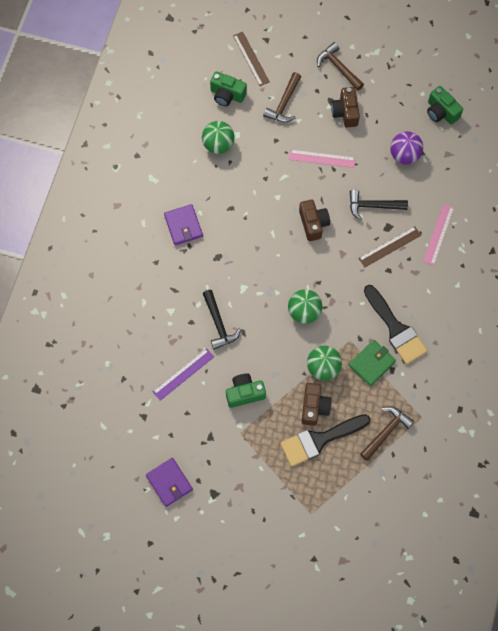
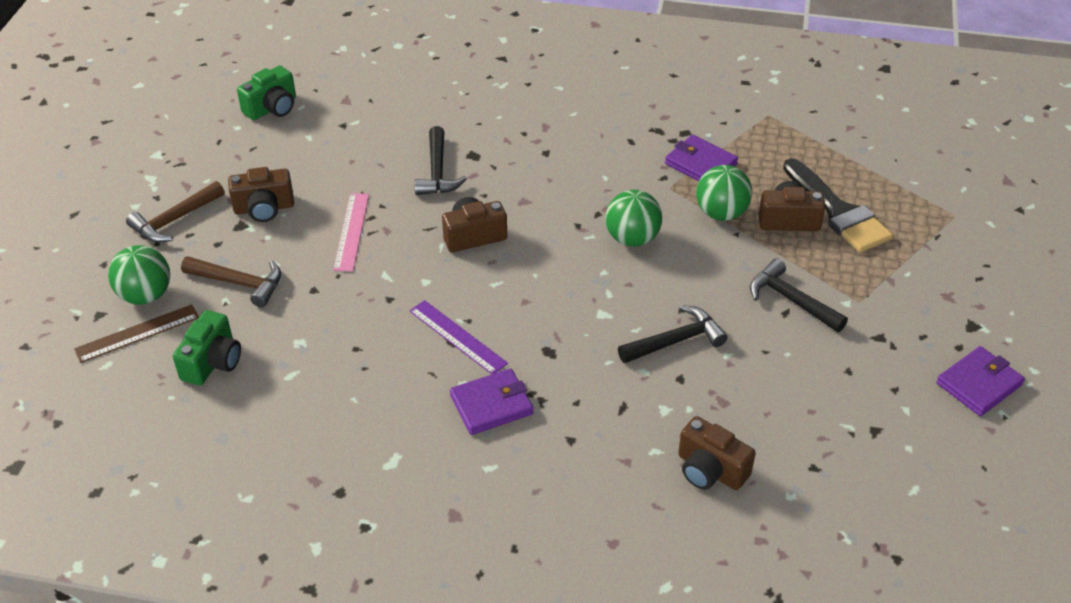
camera: 95 degrees left, 25 degrees down
purple ruler [153,348,214,401] -> purple ruler moved to [410,300,508,374]
green ball [202,121,235,154] -> green ball moved to [108,245,170,305]
green camera [226,373,266,408] -> black hammer [750,258,848,332]
green wallet [348,340,396,386] -> purple wallet [665,135,738,181]
brown ruler [358,226,421,268] -> none
brown hammer [360,406,415,461] -> none
black brush [364,285,428,364] -> none
purple ball [390,131,423,165] -> none
pink ruler [423,204,454,266] -> none
none -> brown camera [678,416,756,490]

